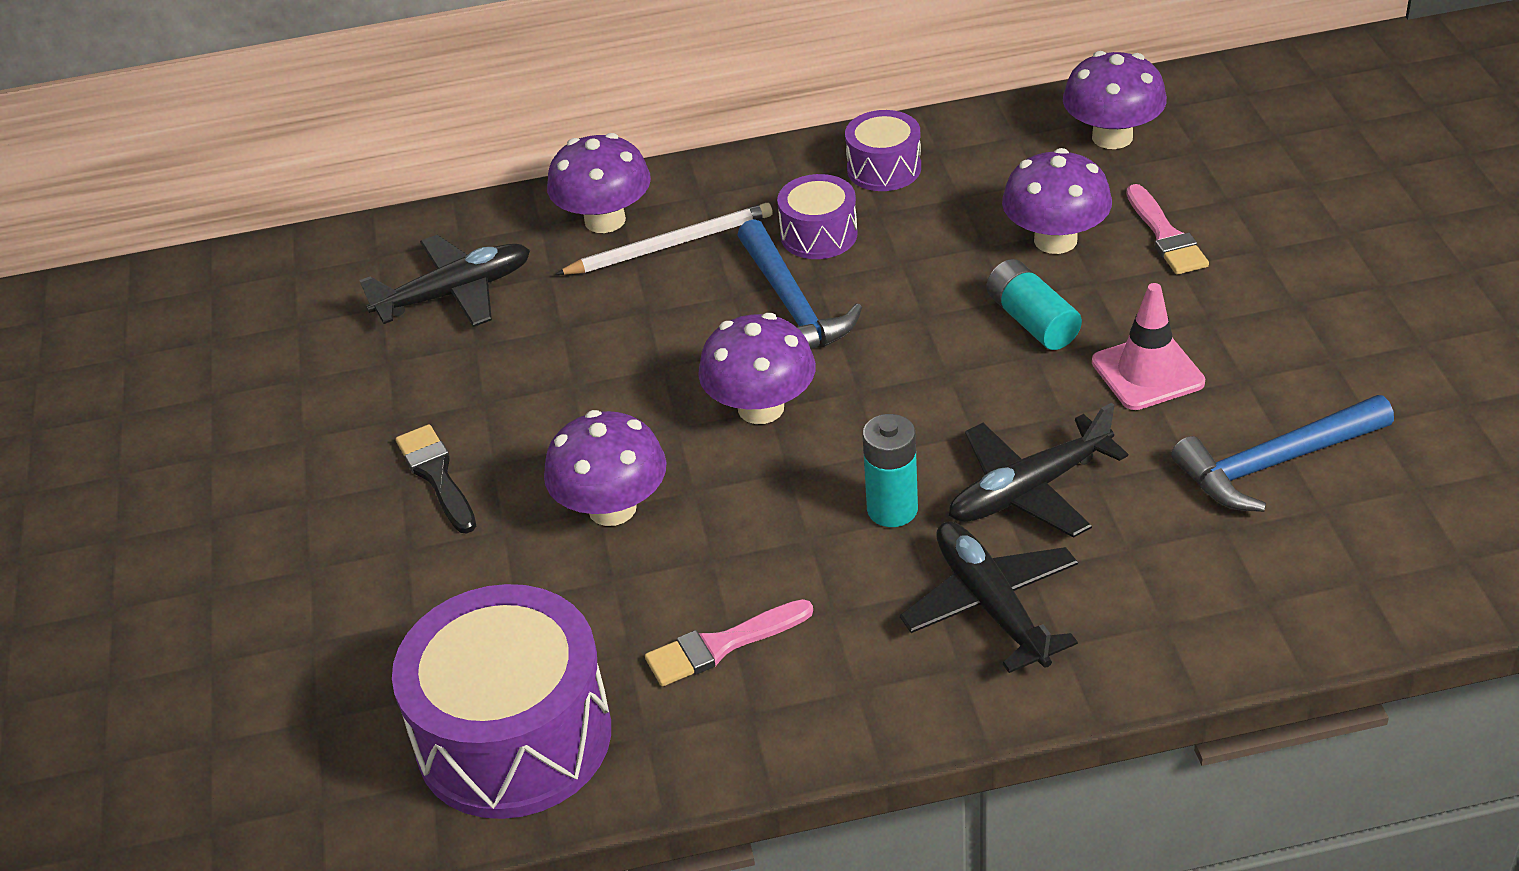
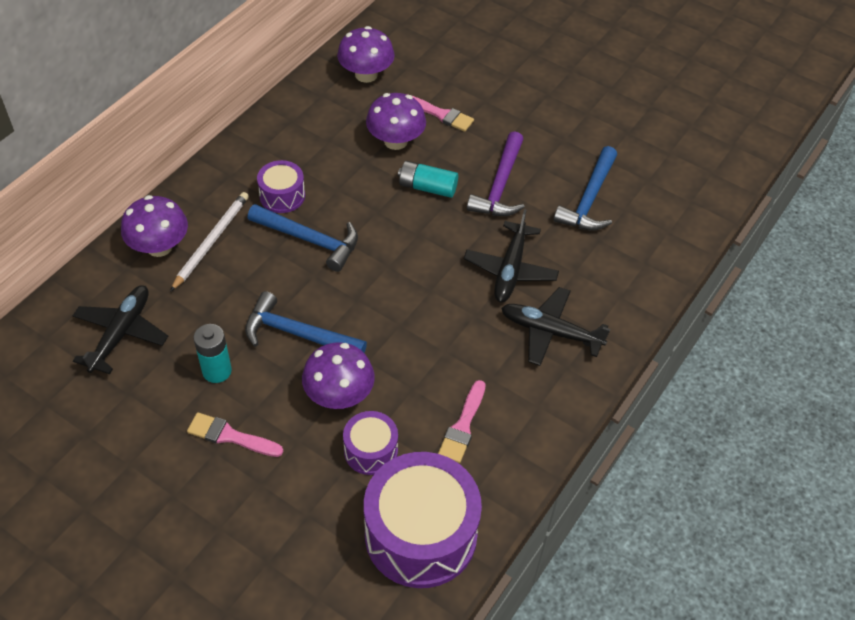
camera: 50 degrees left, 10 degrees up
black brush [396,424,476,533] -> pink brush [187,412,283,457]
purple mushroom [698,313,816,424] -> none
purple drum [845,110,921,191] -> purple drum moved to [343,411,398,475]
turquoise battery [862,414,918,527] -> turquoise battery moved to [194,324,232,383]
pink traffic cone [1092,283,1205,410] -> purple hammer [467,131,525,216]
none -> blue hammer [245,291,367,353]

